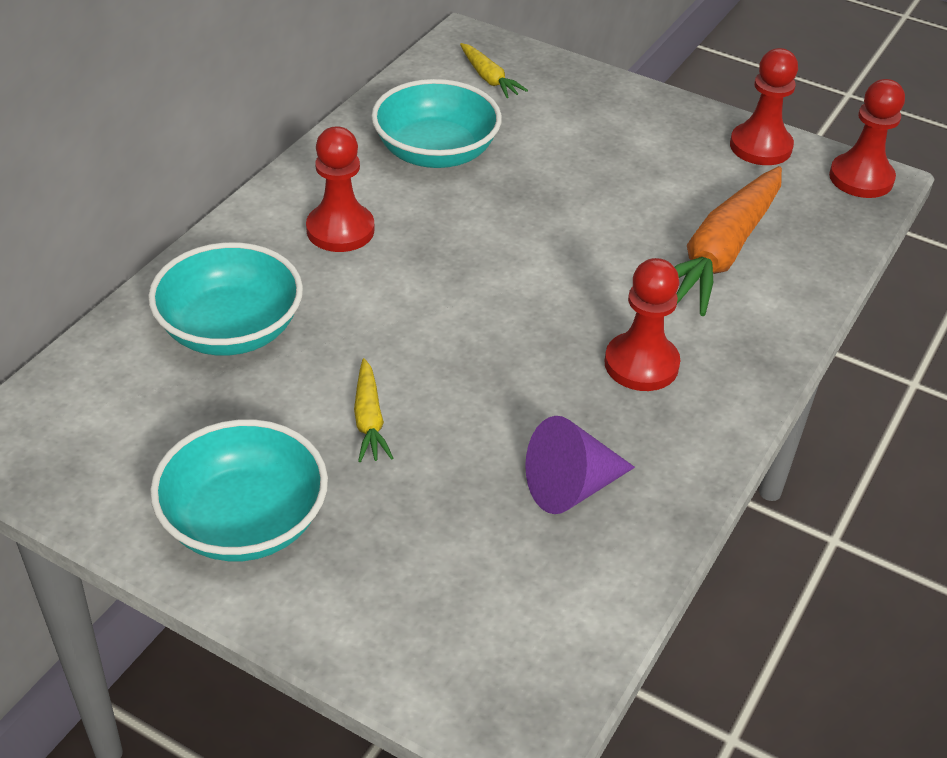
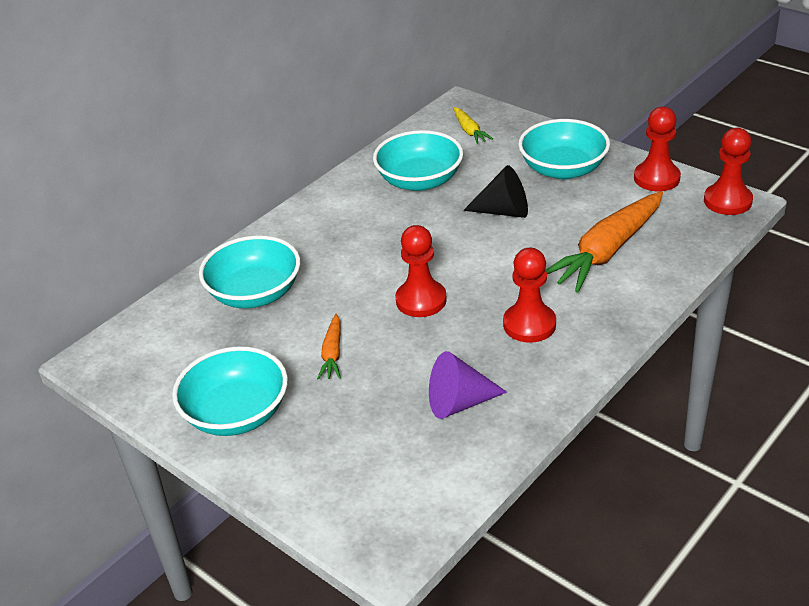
camera: 15 degrees right, 5 degrees down
red pawn [306,127,374,252] -> red pawn moved to [395,225,447,317]
yellow carrot [354,358,393,462] -> orange carrot [317,314,341,380]
none -> black cone [463,165,528,218]
none -> turquoise bowl [518,119,610,179]

